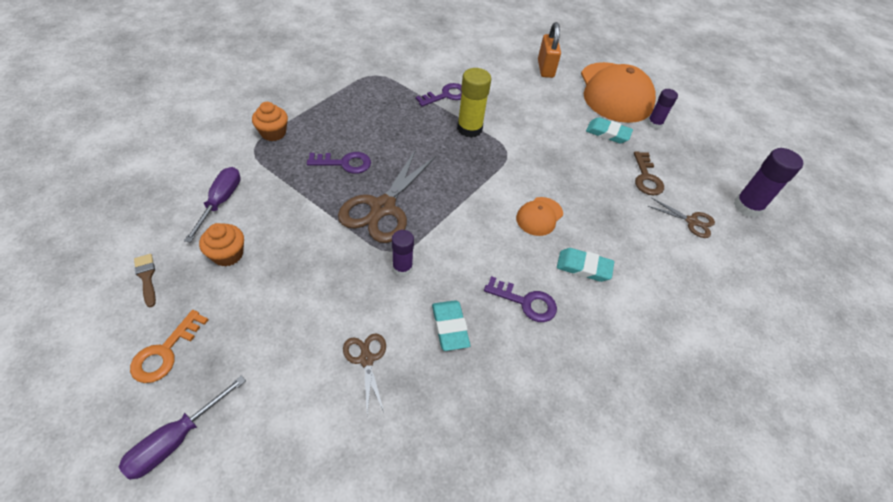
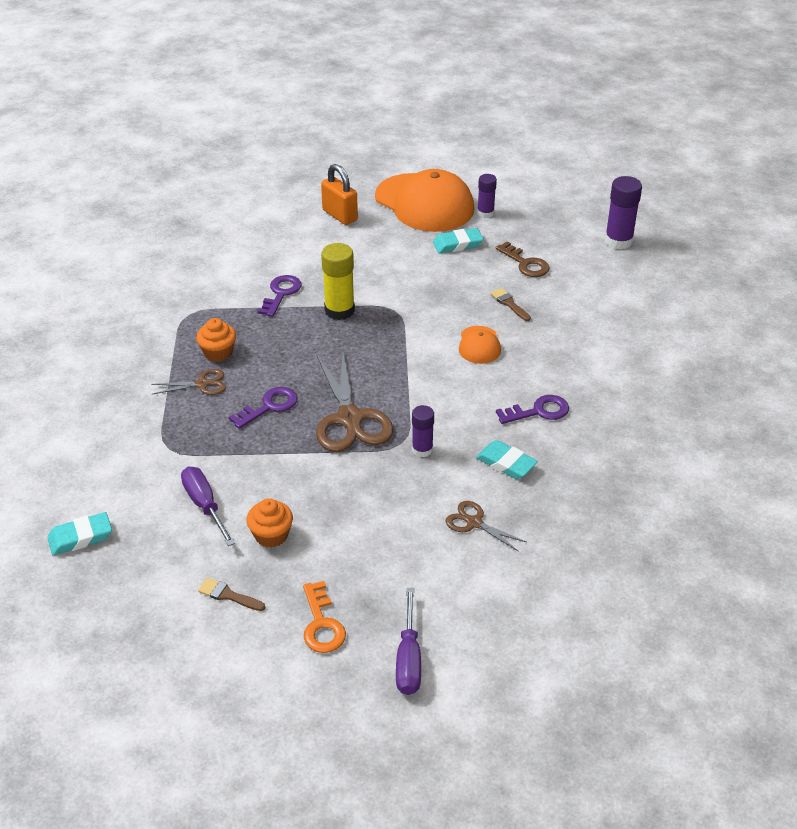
camera: 35 degrees left, 10 degrees down
orange cupcake [252,102,288,141] -> orange cupcake moved to [196,318,236,362]
turquoise eraser [557,248,614,282] -> turquoise eraser moved to [47,512,112,555]
brown scissors [648,198,715,238] -> brown scissors moved to [151,369,226,395]
none -> brown brush [490,288,531,321]

